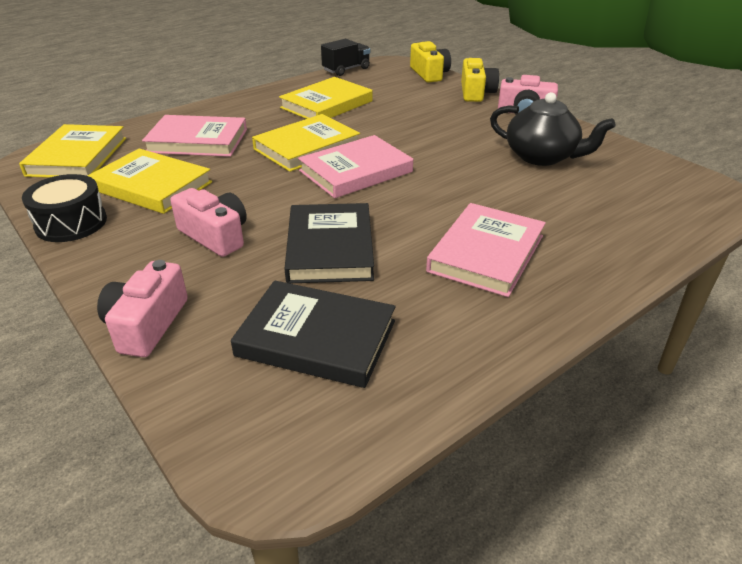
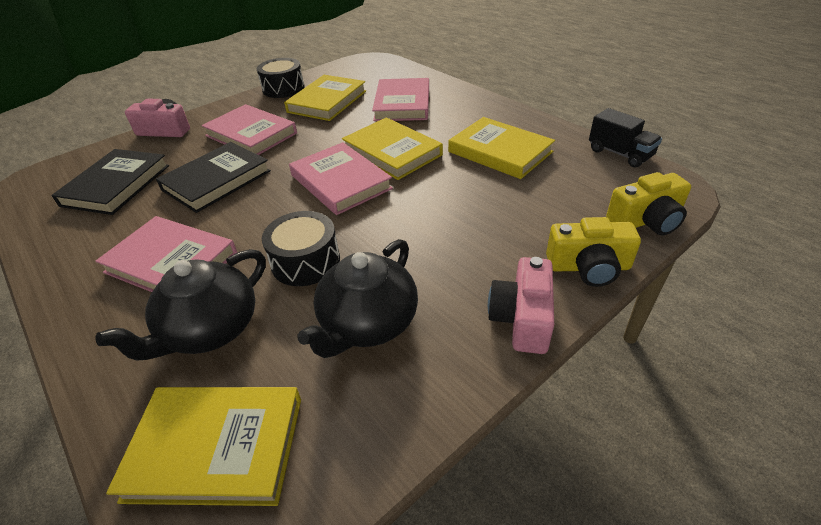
camera: 90 degrees right, 5 degrees up
yellow book [19,124,126,178] -> yellow book moved to [106,387,301,506]
pink camera [171,188,247,257] -> pink book [202,104,297,155]
black book [285,203,374,283] -> black book turned 45 degrees counterclockwise [156,142,271,213]
none -> black teapot [96,249,265,361]
none -> black drum [262,211,340,286]

